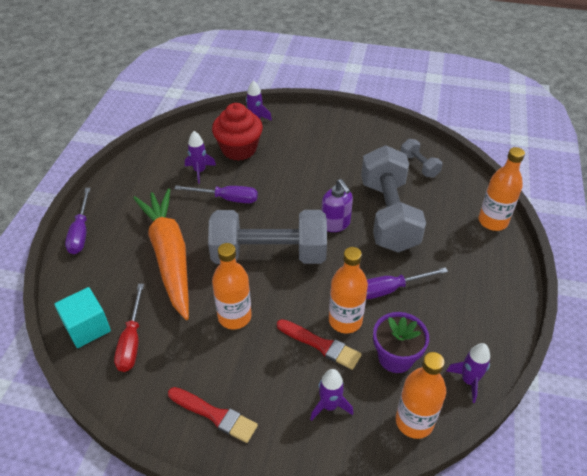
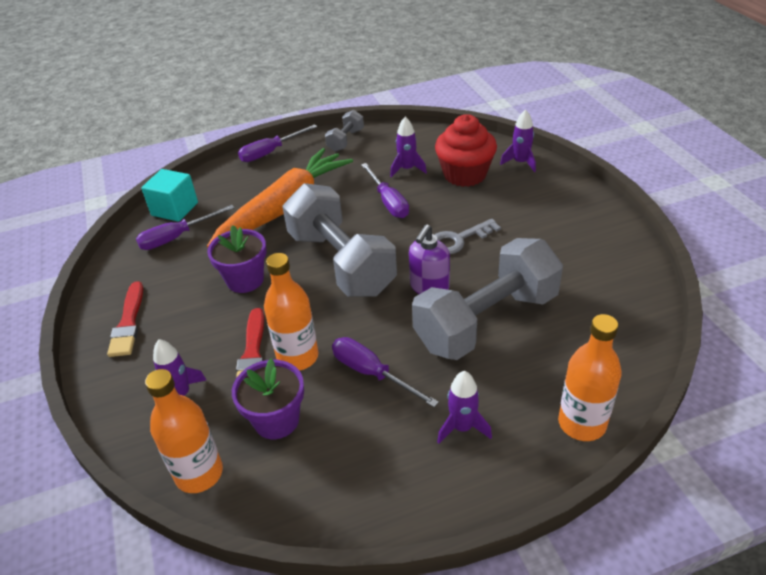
camera: 60 degrees right, 5 degrees down
red screwdriver [114,284,144,372] -> purple screwdriver [136,205,234,250]
orange bottle [212,243,252,330] -> purple flower pot [207,225,266,293]
grey dumbbell [401,139,443,178] -> grey dumbbell moved to [325,110,364,152]
purple rocket [446,343,490,403] -> purple rocket moved to [437,371,492,444]
none -> grey key [434,219,501,254]

